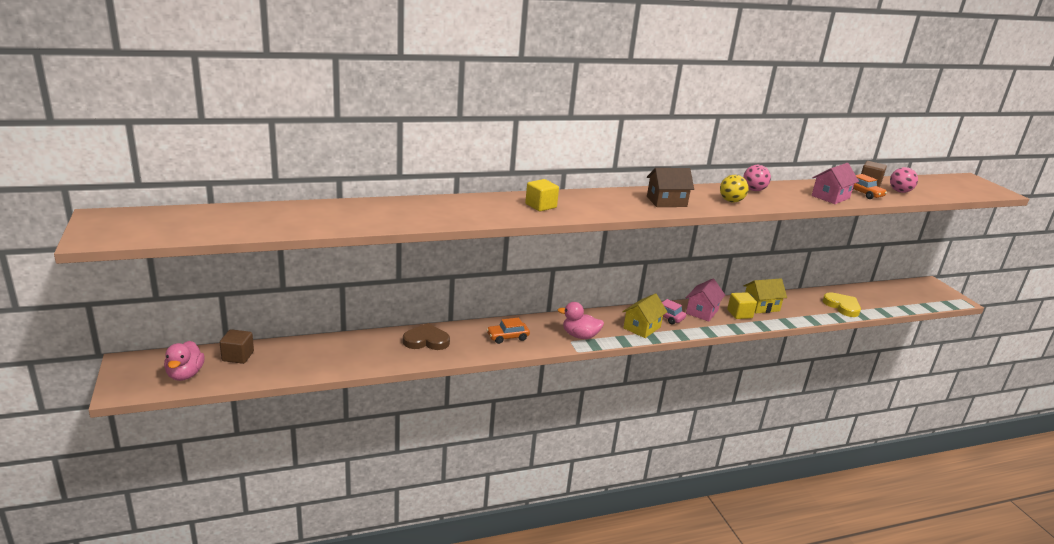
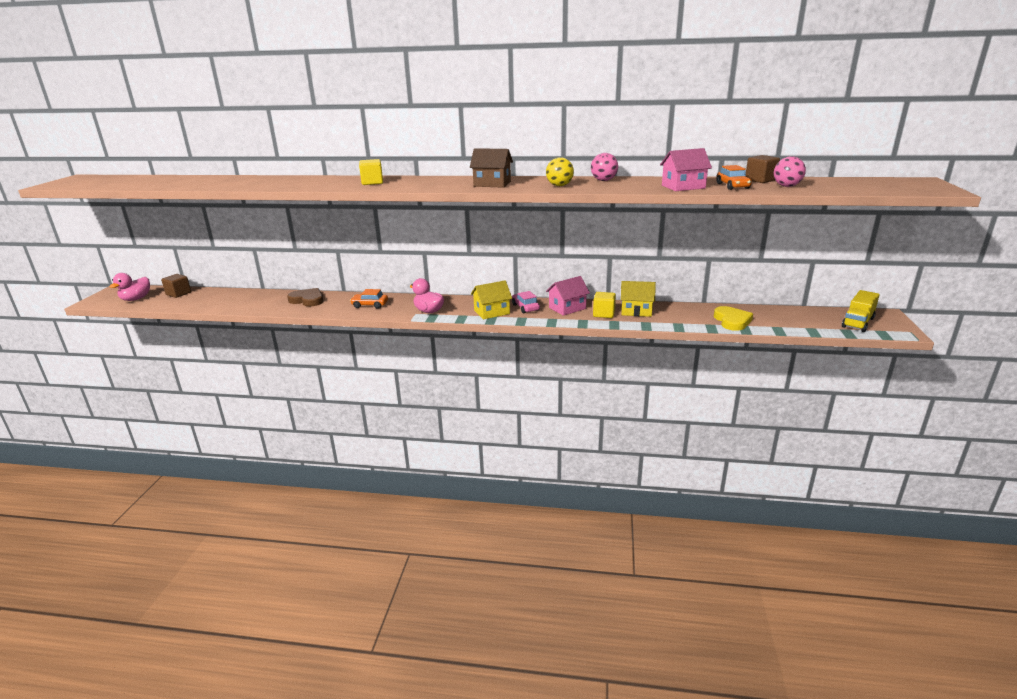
camera: 30 degrees right, 0 degrees up
none -> yellow truck [842,290,880,332]

